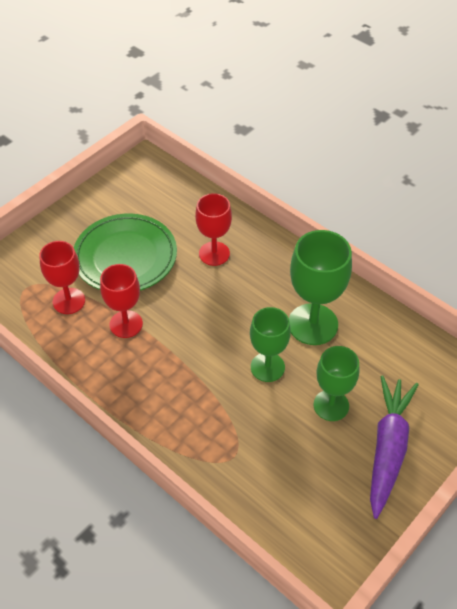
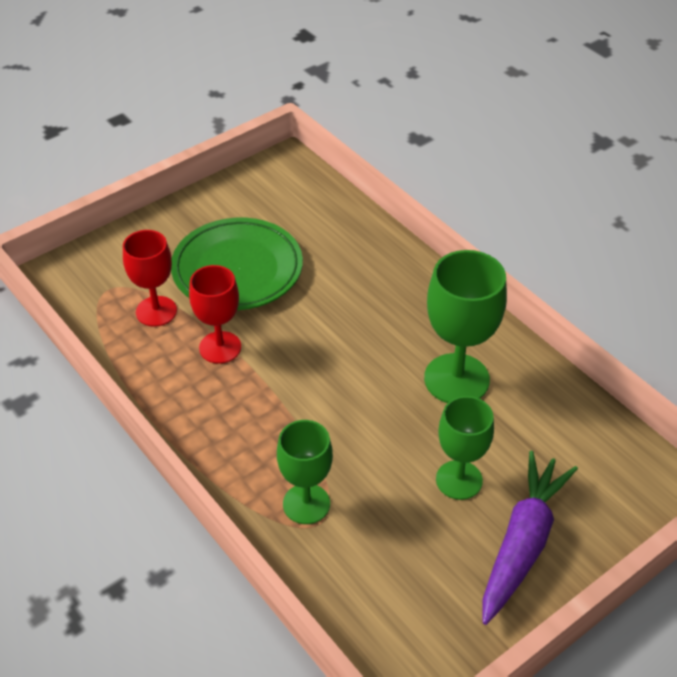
camera: 10 degrees right, 5 degrees down
red goblet [195,193,232,266] -> none
green goblet [250,307,291,382] -> green goblet moved to [277,420,333,524]

